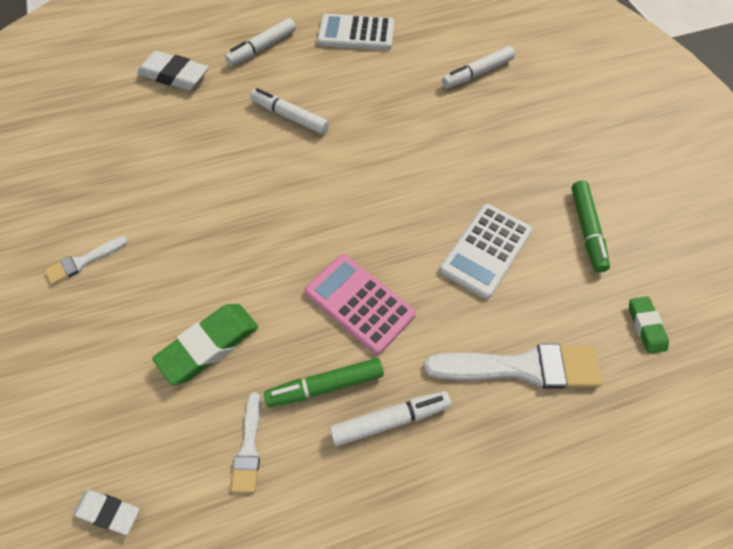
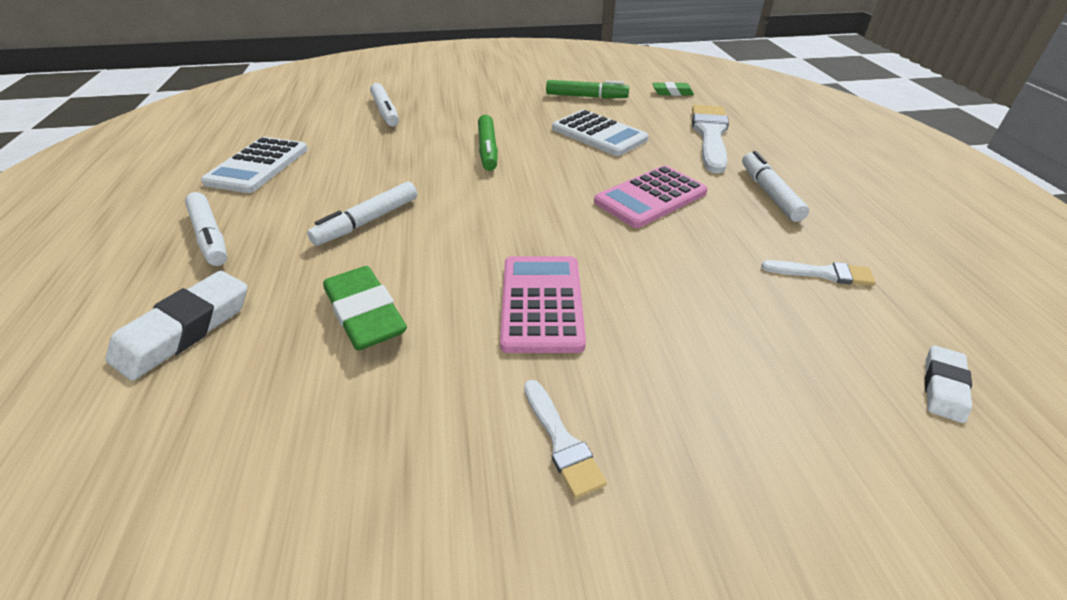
camera: 80 degrees left, 20 degrees down
green eraser [152,304,258,385] -> green eraser moved to [323,266,407,350]
green marker [264,358,384,407] -> green marker moved to [478,115,498,171]
none -> pink calculator [500,256,586,353]

